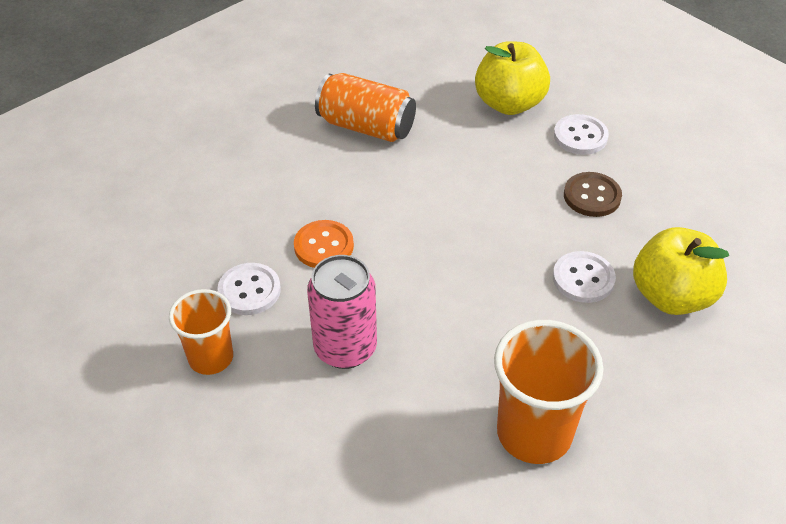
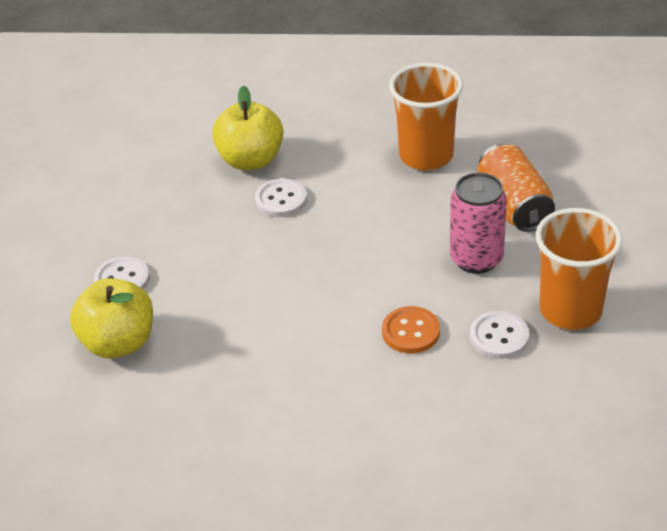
camera: 130 degrees left, 5 degrees down
orange cup [169,289,233,375] -> orange cup [535,208,623,330], size x1.58
orange can [315,73,416,142] -> orange can moved to [477,144,555,232]
brown button [564,172,622,217] -> none

